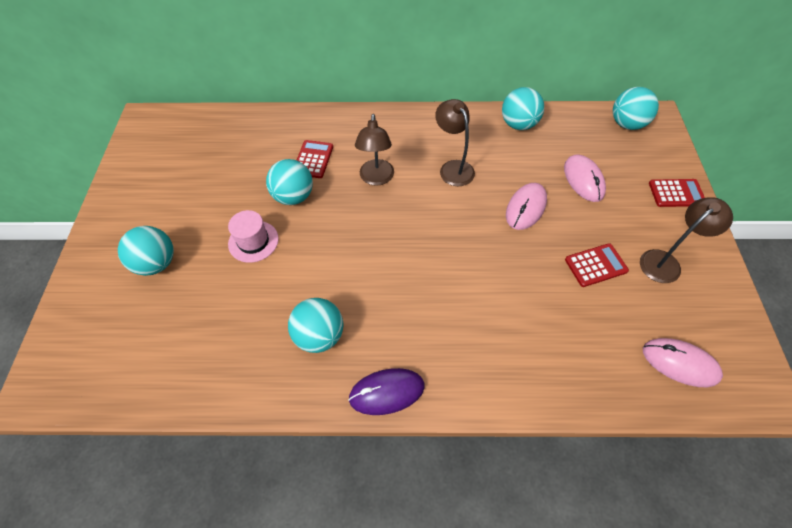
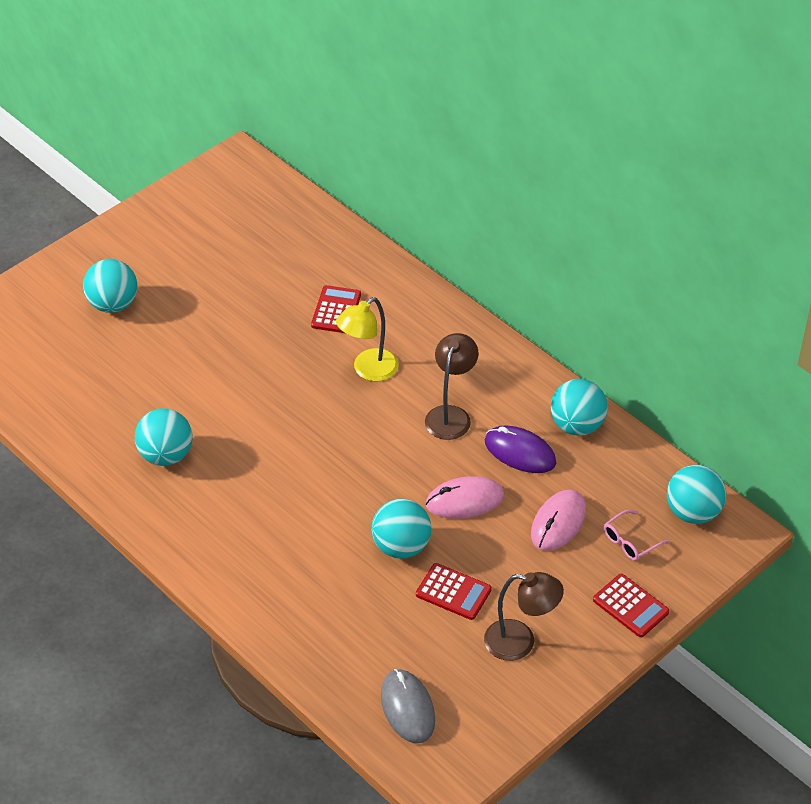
camera: 45 degrees right, 10 degrees down
pink hat [228,210,279,263] -> none
turquoise ball [266,159,313,205] -> turquoise ball moved to [371,499,431,559]
red calculator [297,140,333,178] -> red calculator turned 45 degrees counterclockwise [311,285,361,333]
purple mouse [348,368,425,415] -> purple mouse moved to [485,425,556,473]
brown lamp [355,114,394,186] -> yellow lamp [336,297,399,381]
pink mouse [643,338,723,387] -> grey mouse [381,669,435,744]
none -> pink glasses [604,510,669,561]

